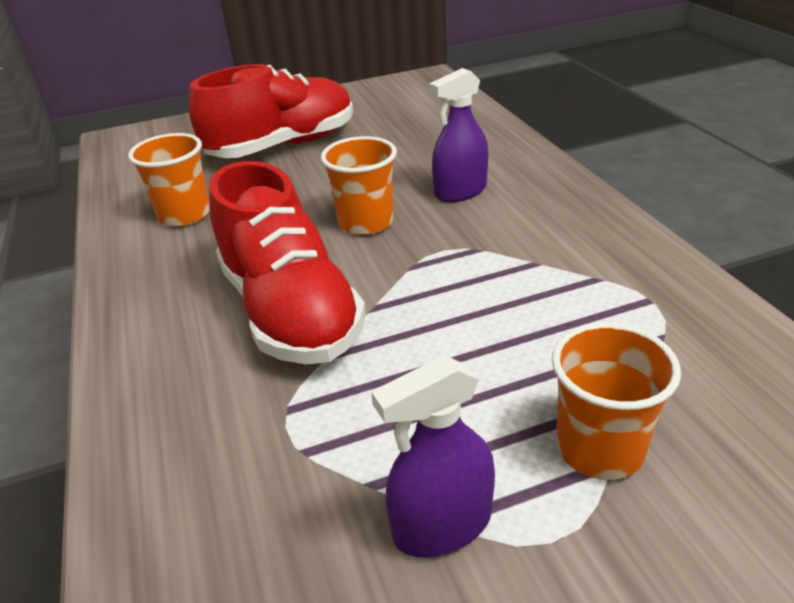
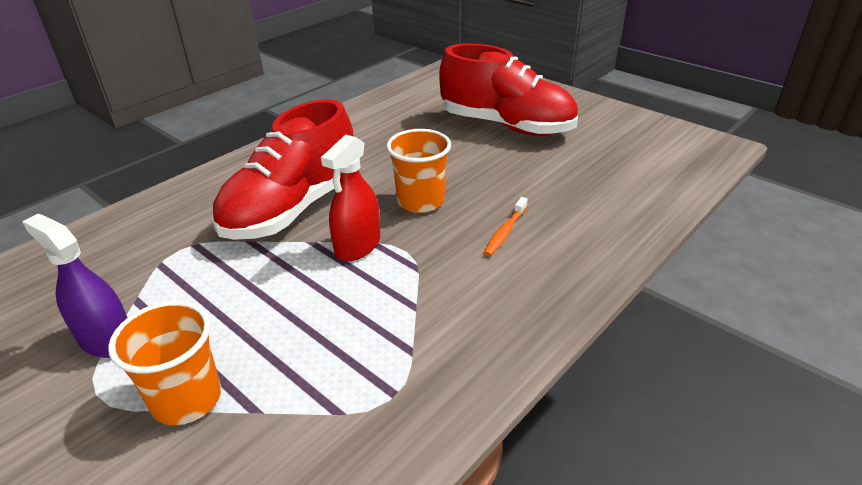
camera: 60 degrees right, 0 degrees up
orange cup [128,133,210,227] -> none
purple spray bottle [429,68,488,202] -> orange toothbrush [484,197,528,256]
none -> red spray bottle [321,134,380,261]

